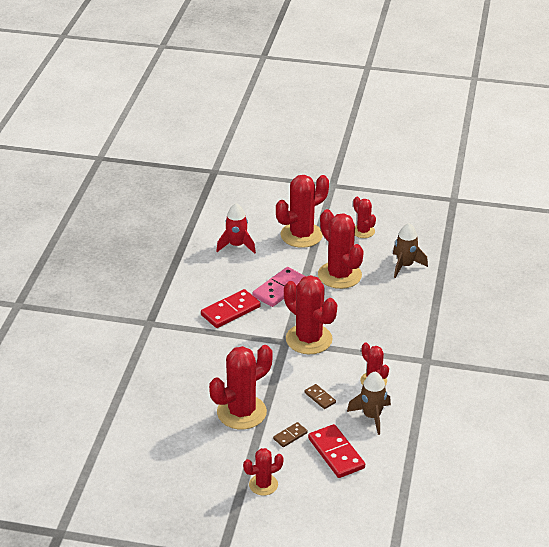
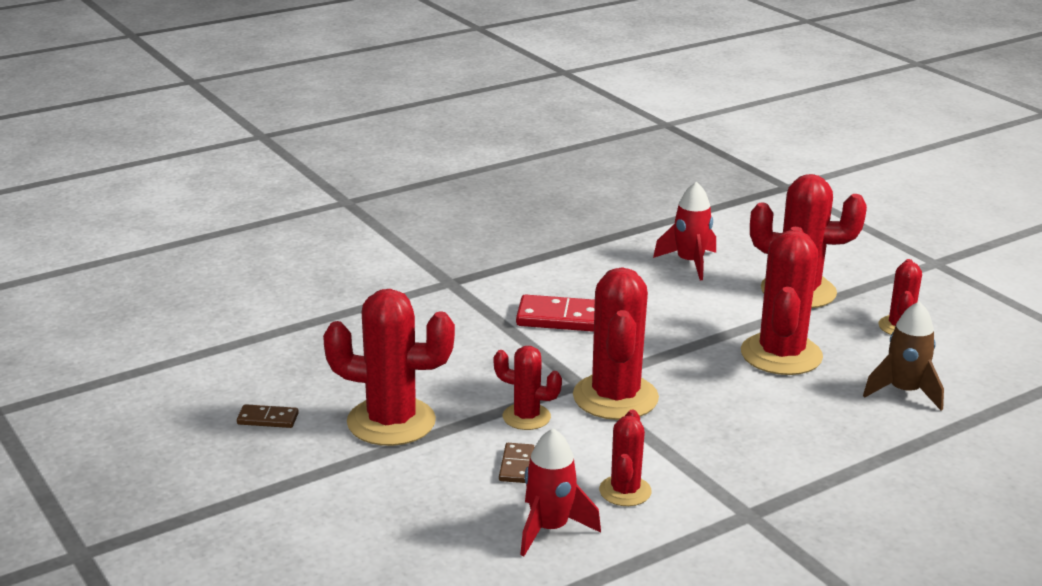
camera: 45 degrees right, 10 degrees down
red cactus [243,448,284,495] -> red cactus moved to [494,346,562,430]
pink domino [253,267,306,307] -> none
brown domino [273,422,308,447] -> brown domino moved to [237,404,299,428]
red domino [308,424,365,478] -> none
brown rocket [347,372,391,435] -> red rocket [520,428,601,556]

